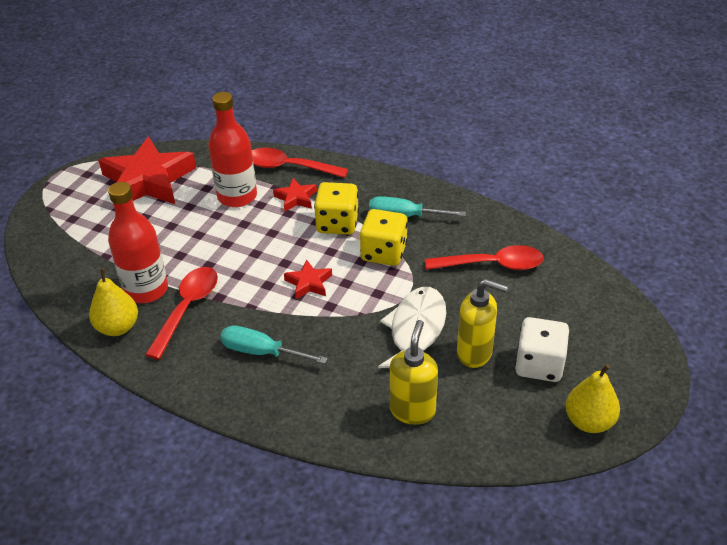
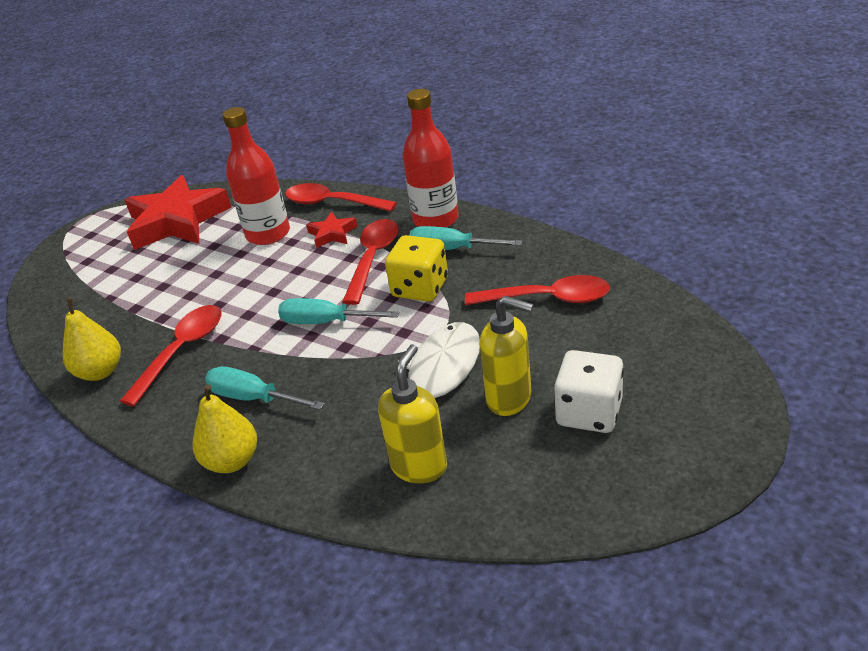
camera: 10 degrees right, 5 degrees down
red bottle [108,182,168,303] -> red bottle moved to [402,89,459,228]
red star [284,259,332,299] -> turquoise screwdriver [278,298,400,324]
yellow dice [314,182,359,235] -> red spoon [342,219,399,305]
yellow pear [565,364,620,433] -> yellow pear moved to [193,384,257,473]

